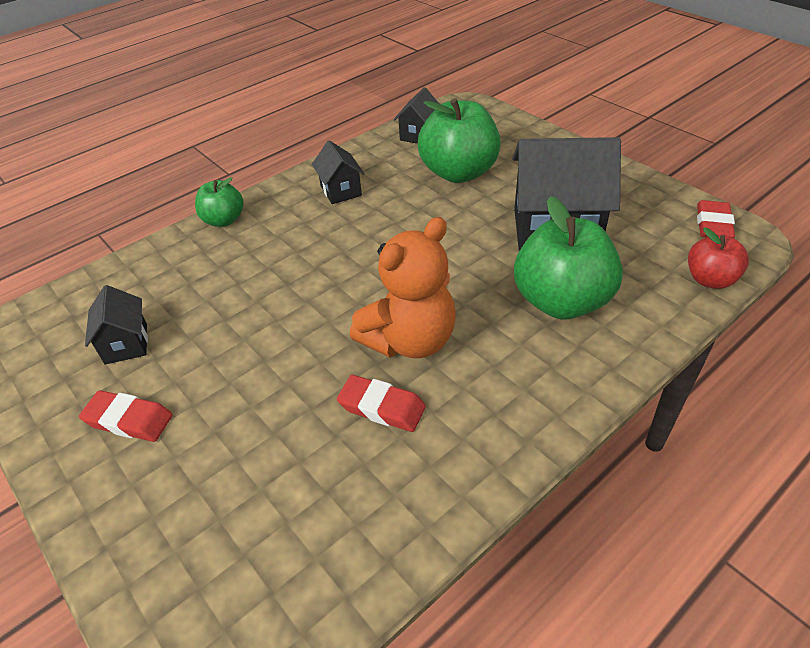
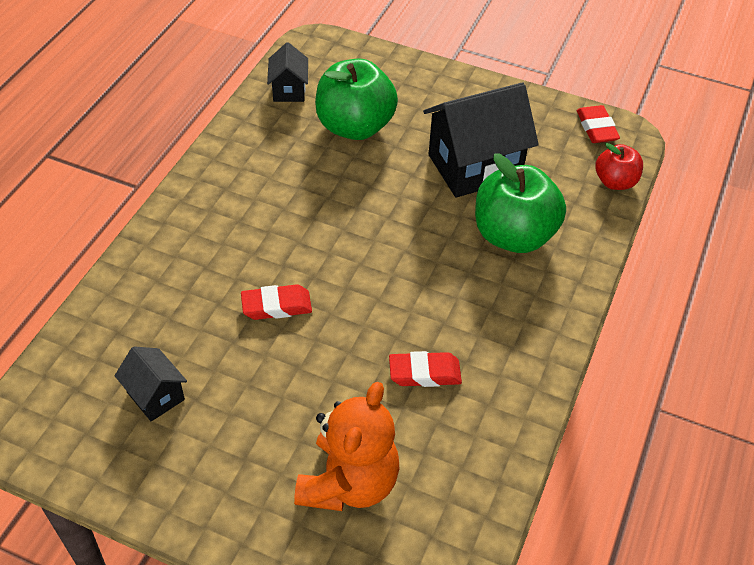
camera: 30 degrees left, 5 degrees up
red eraser [79,390,173,442] -> red eraser moved to [241,284,312,320]
green apple [195,177,244,227] -> none
black house [312,140,365,204] -> none
orange teddy bear [350,217,456,358] -> orange teddy bear moved to [294,382,400,511]

